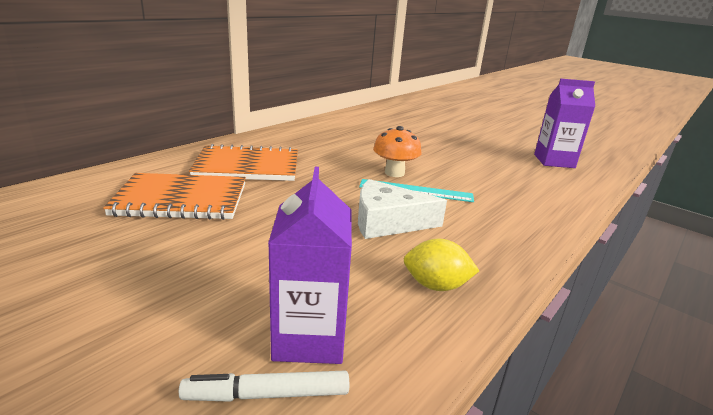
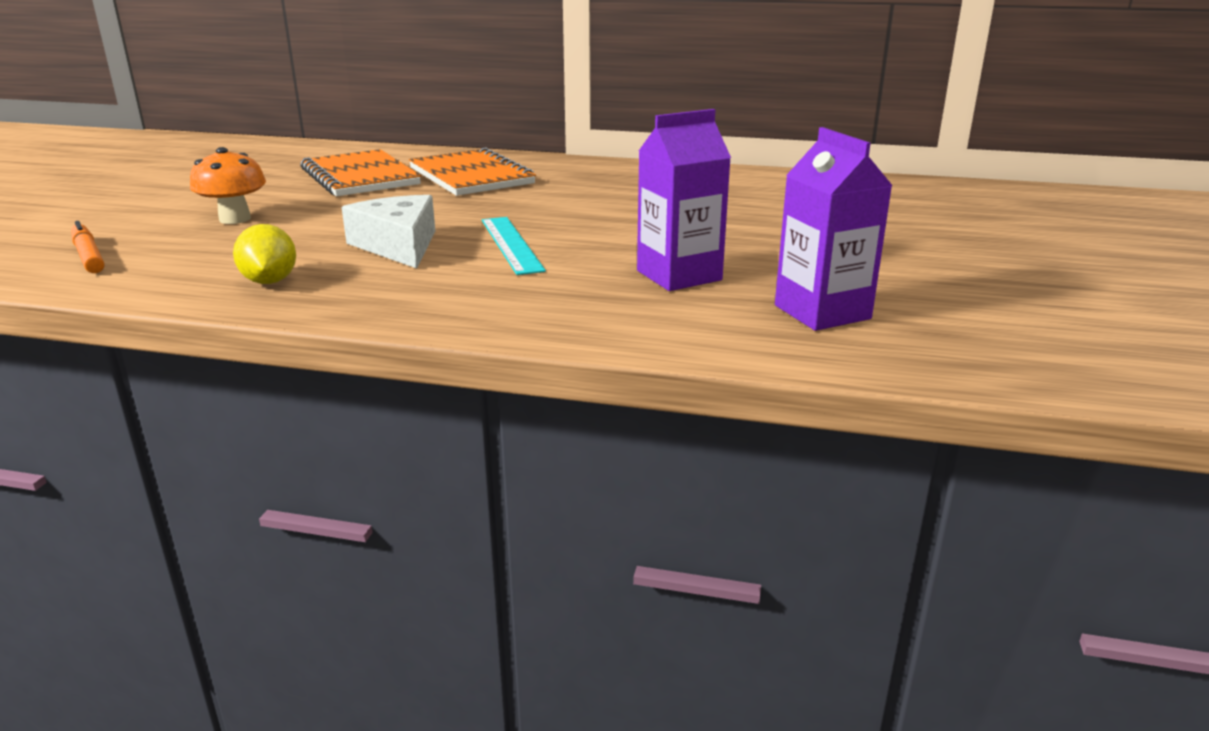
camera: 65 degrees right, 0 degrees up
white marker [179,371,349,402] -> orange marker [71,221,105,273]
purple carton [268,167,352,364] -> purple carton moved to [637,109,731,291]
orange mushroom [373,126,421,177] -> orange mushroom moved to [190,147,266,224]

